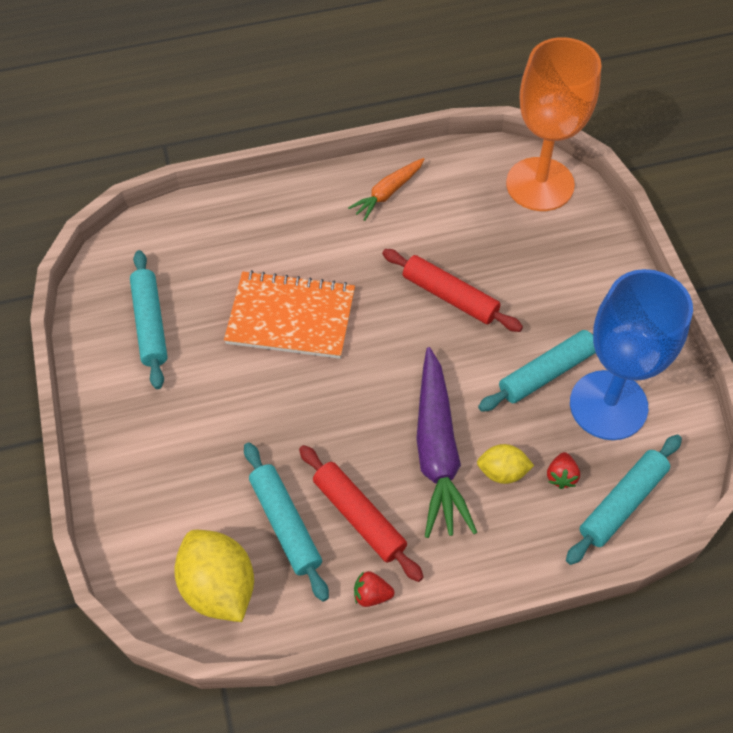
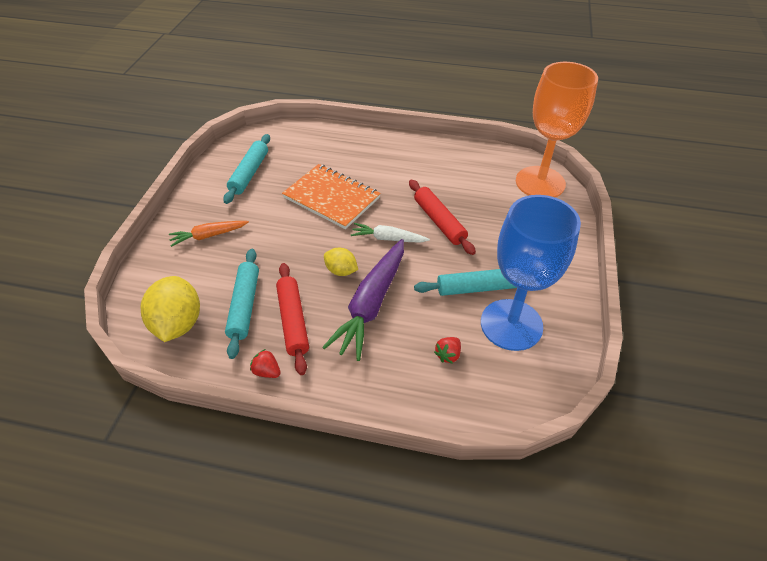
camera: 25 degrees right, 10 degrees down
orange carrot [348,158,424,221] -> orange carrot moved to [169,221,249,247]
yellow lemon [477,444,534,484] -> yellow lemon moved to [324,248,358,276]
turquoise rolling pin [566,434,682,565] -> none
none -> white carrot [351,223,430,243]

